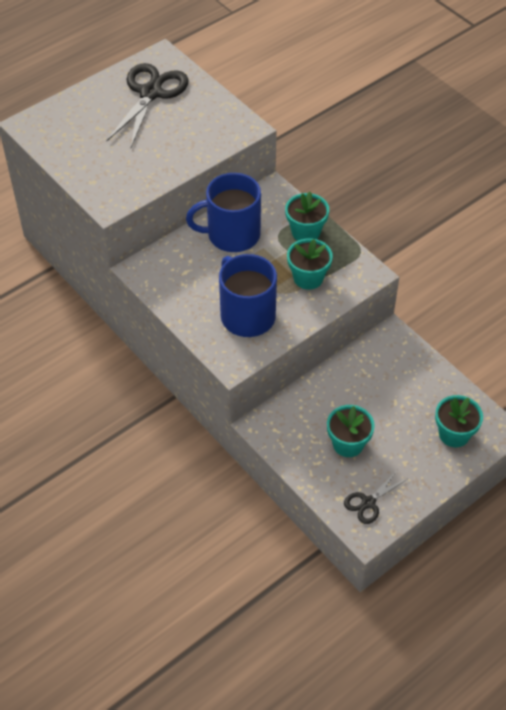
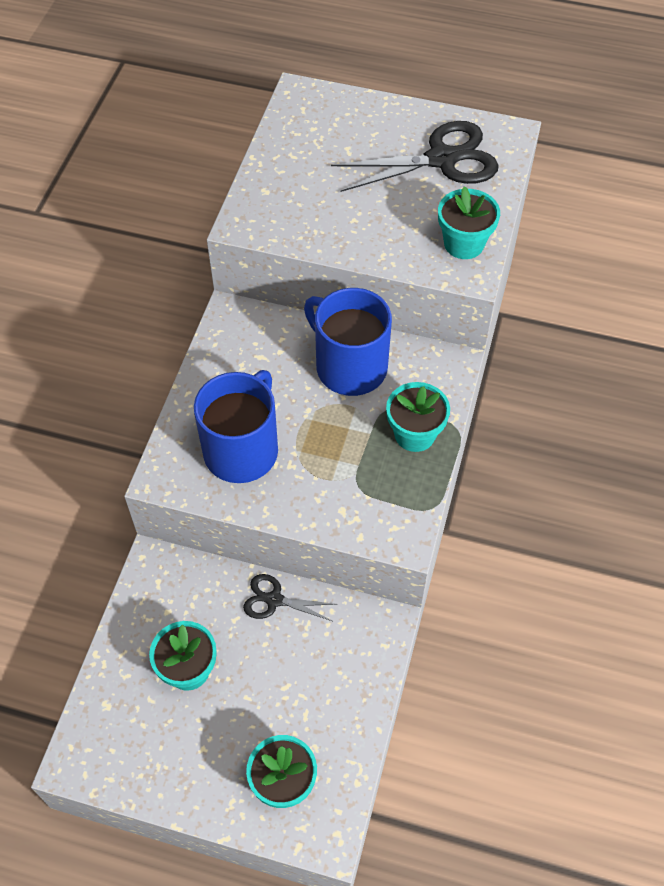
camera: 55 degrees right, 5 degrees up
turquoise flower pot [287,238,333,290] -> turquoise flower pot moved to [438,186,500,259]
black scissors [344,470,407,524] -> black scissors moved to [243,574,336,621]

